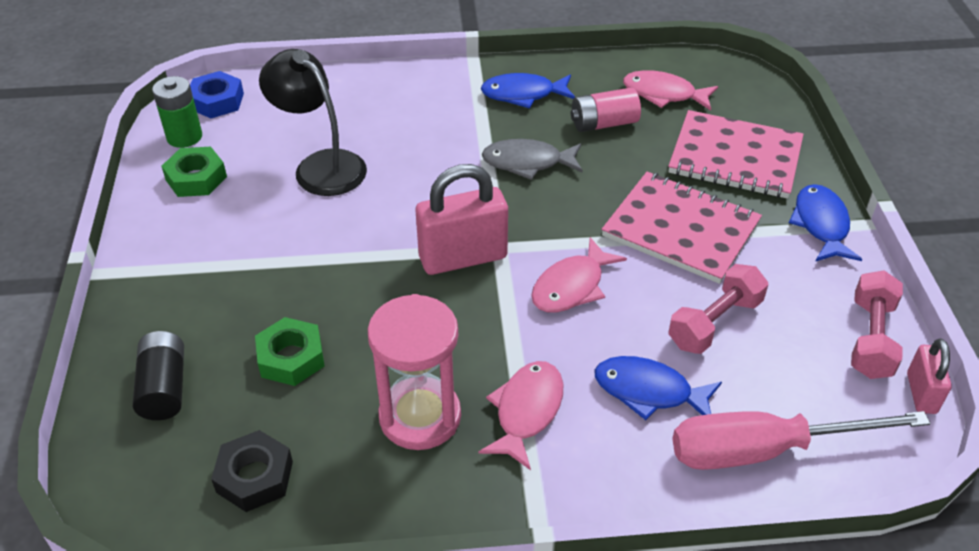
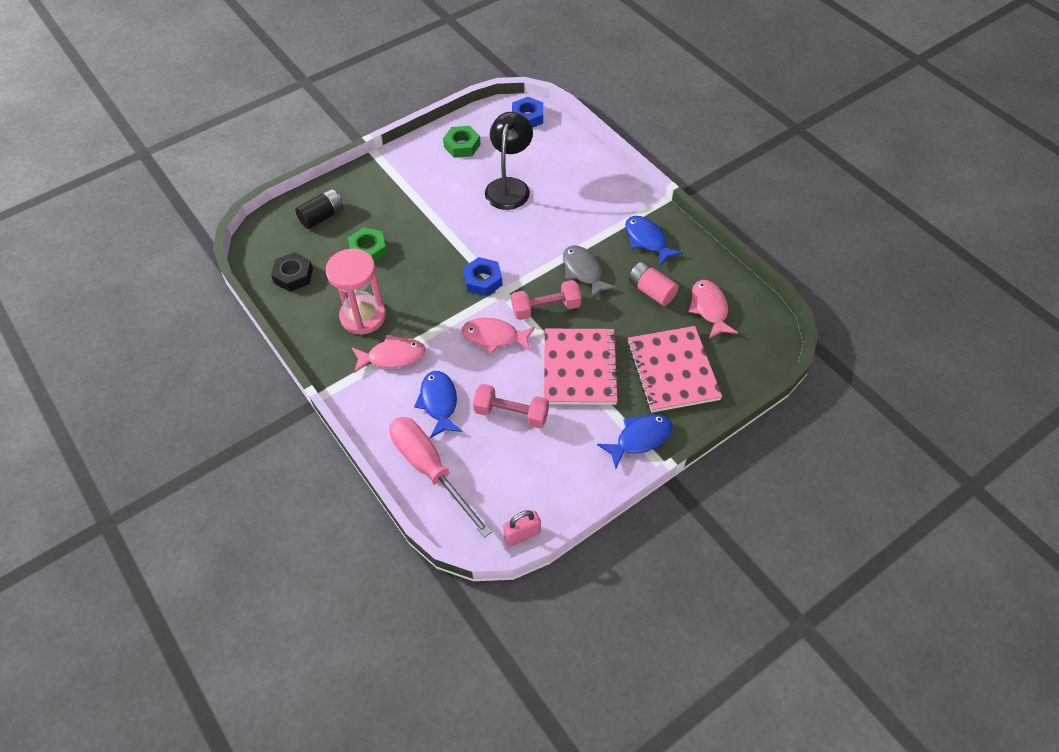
camera: 60 degrees right, 10 degrees up
green battery [152,76,202,148] -> none
pink padlock [416,164,508,275] -> blue nut [463,257,502,296]
pink dumbbell [851,270,903,379] -> pink dumbbell moved to [511,280,582,320]

